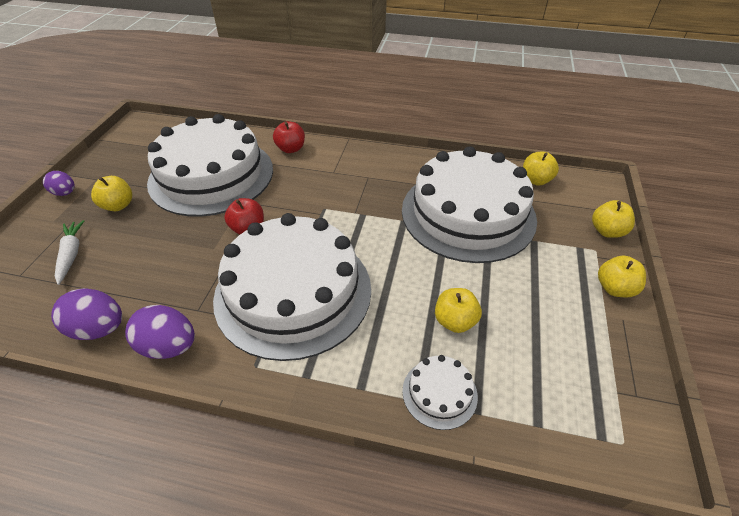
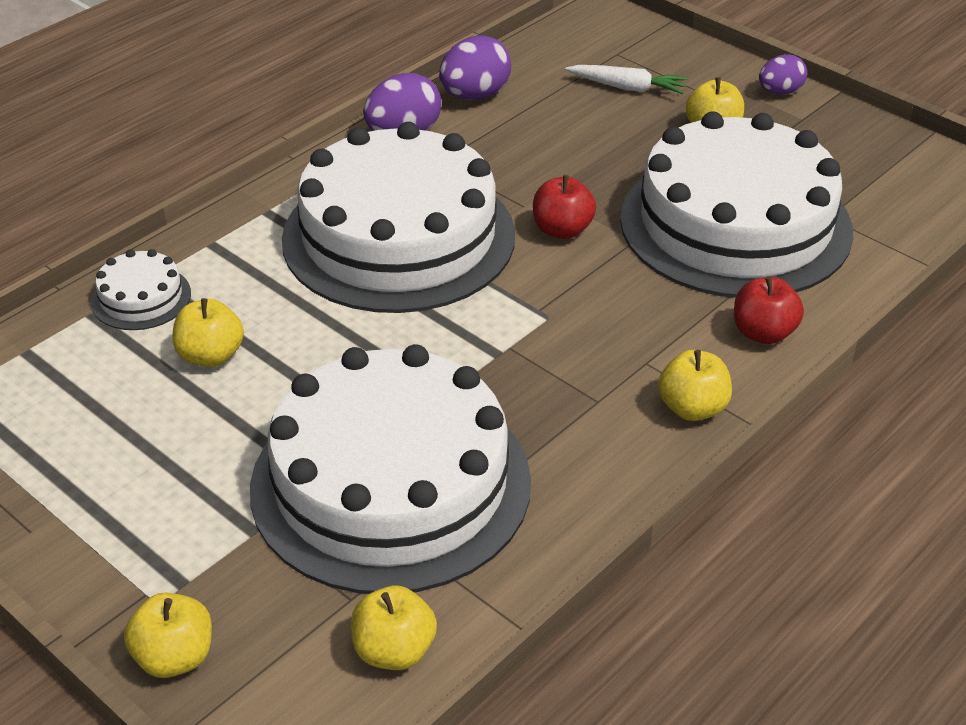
camera: 120 degrees right, 5 degrees down
yellow apple [598,256,646,297] -> yellow apple moved to [658,350,732,421]

